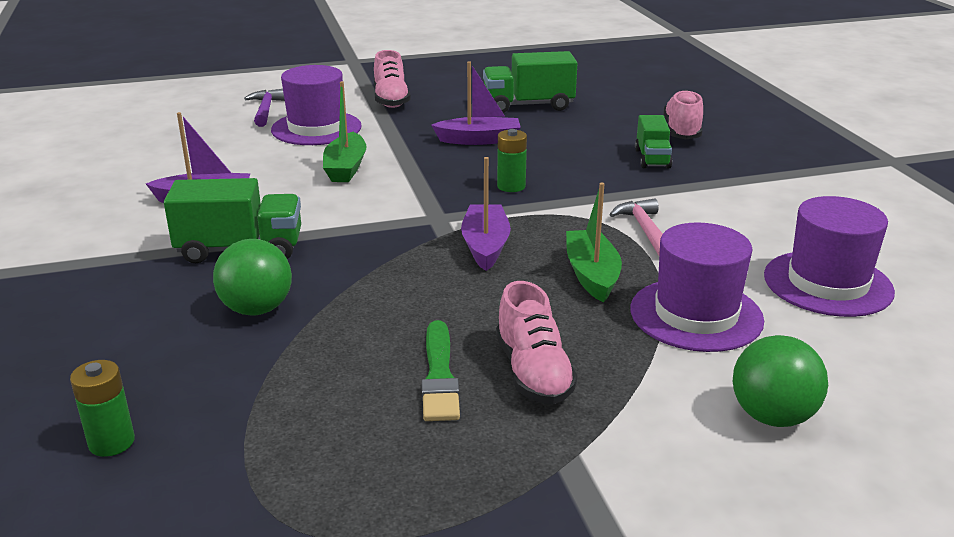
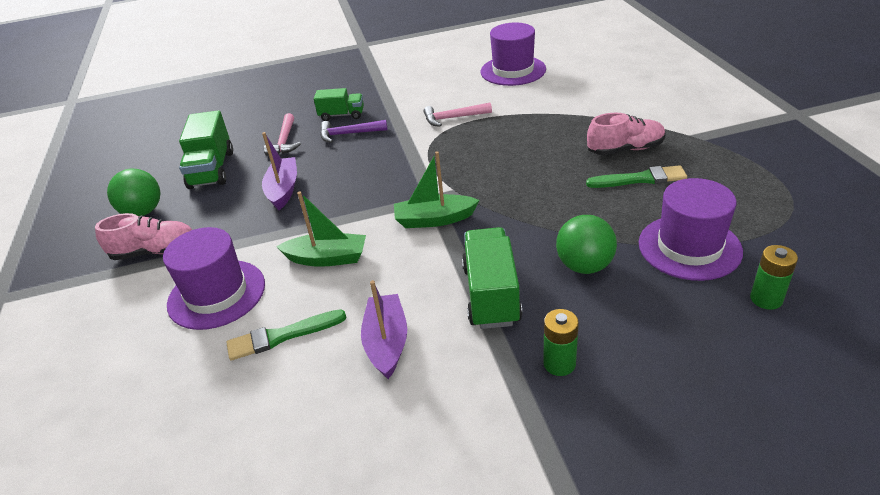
camera: 85 degrees left, 10 degrees up
purple hammer [244,89,285,127] -> purple hammer moved to [320,120,387,143]
purple boat [461,157,511,271] -> none
green battery [497,129,527,192] -> green battery moved to [543,309,579,376]
green boat [566,183,622,303] -> green boat moved to [394,151,479,228]
purple hat [630,223,764,352] -> purple hat moved to [639,178,743,281]
pink shoe [663,90,703,139] -> none
green ball [733,335,828,427] -> green ball moved to [107,169,160,216]
none -> green brush [226,309,346,361]
none -> pink hammer [264,113,301,156]

